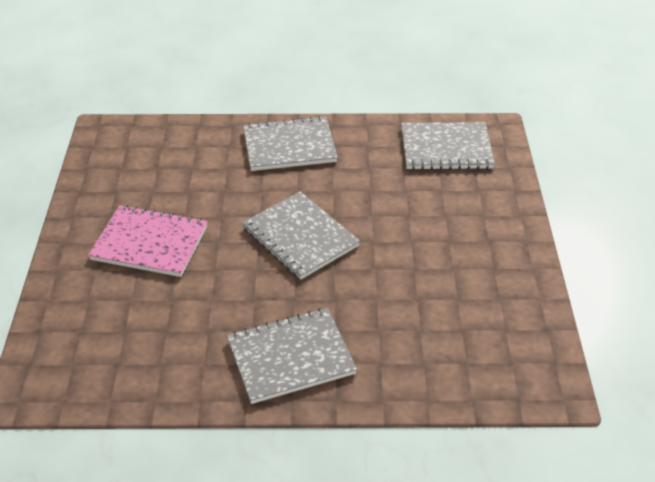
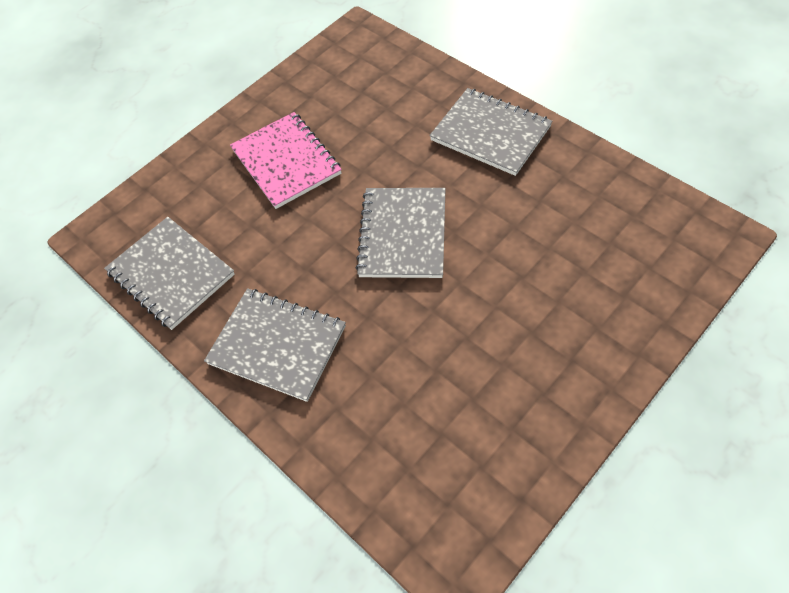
camera: 50 degrees right, 15 degrees up
grey notebook [401,122,495,170] -> grey notebook moved to [104,217,235,330]

